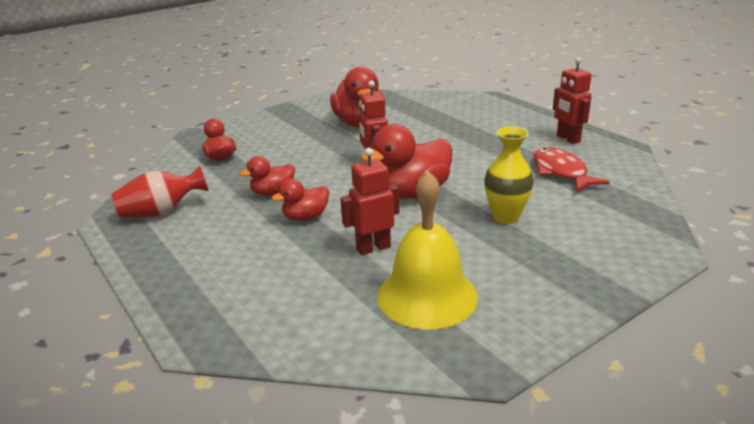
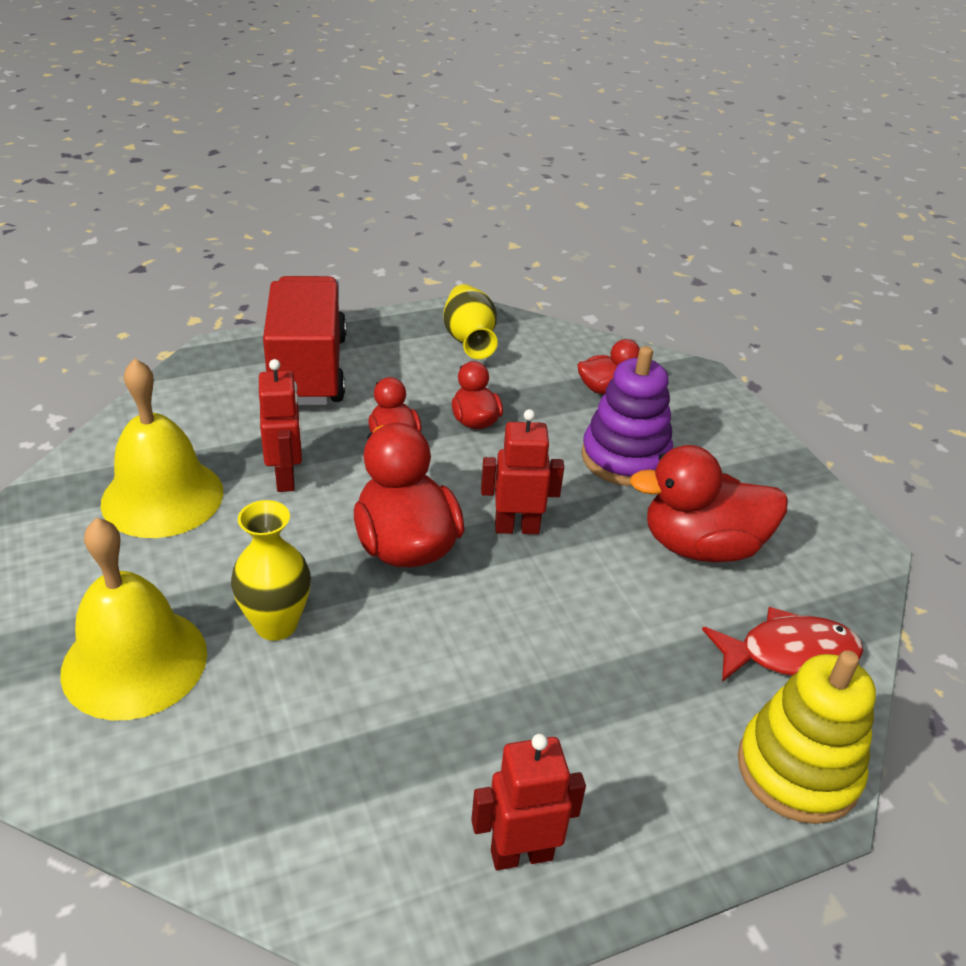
camera: 100 degrees right, 10 degrees up
red vase [111,165,209,218] -> yellow vase [444,284,498,359]
red fish [534,147,610,192] -> red fish moved to [702,607,863,682]
none -> yellow bell [60,518,207,720]
none -> red truck [263,276,347,405]
none -> purple stacking toy [581,346,673,486]
none -> yellow stacking toy [738,650,876,824]

